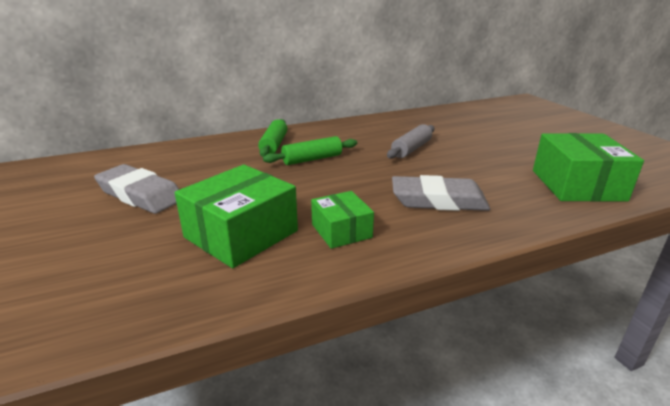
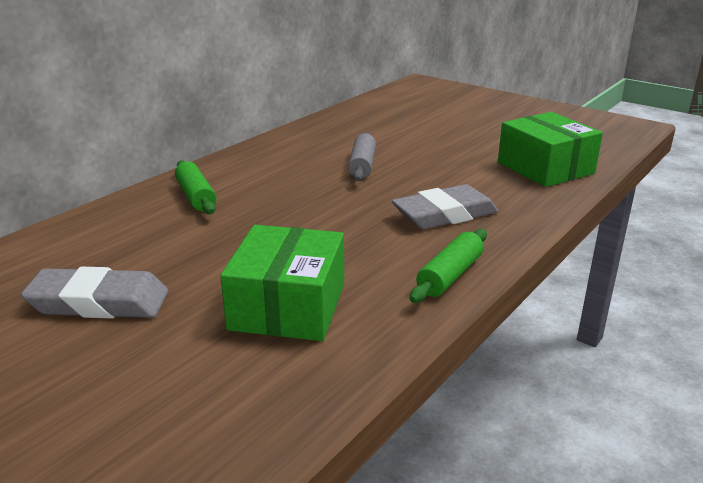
camera: 30 degrees left, 0 degrees up
green rolling pin [263,136,357,165] -> green rolling pin moved to [410,229,487,303]
green box [311,191,374,249] -> none

